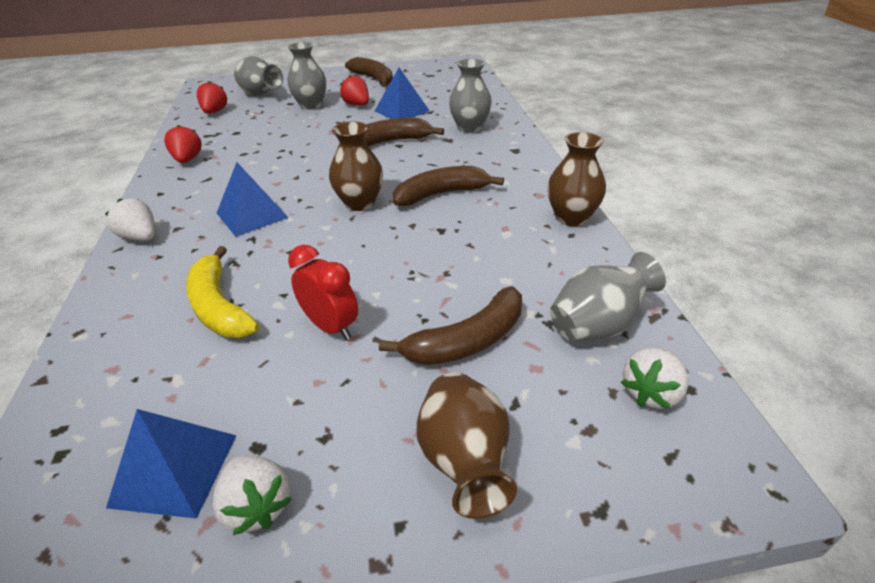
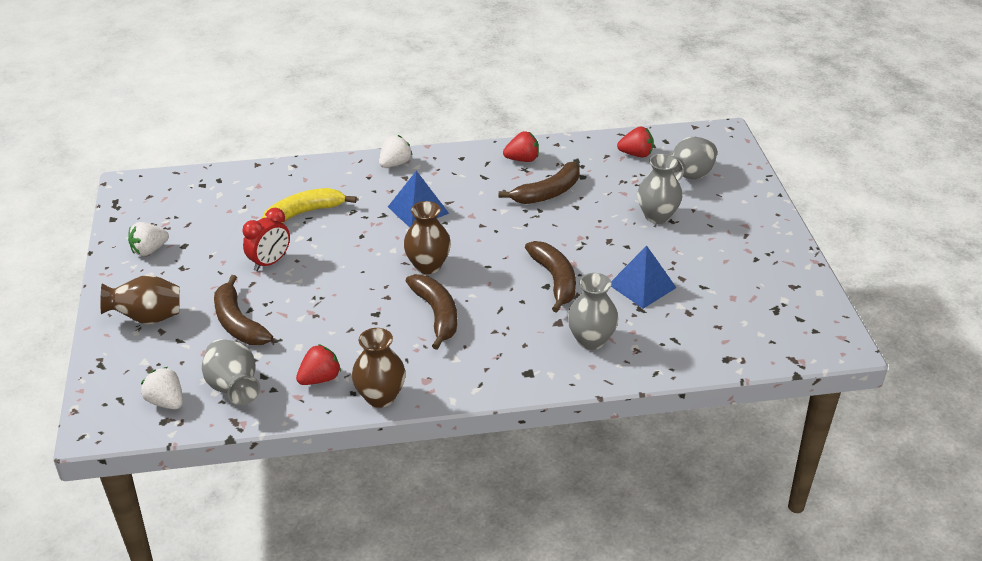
camera: 90 degrees right, 0 degrees up
blue pyramid [106,409,237,519] -> none
red strawberry [340,75,369,105] -> red strawberry moved to [296,344,341,385]
brown banana [345,57,393,87] -> brown banana moved to [499,162,580,204]

